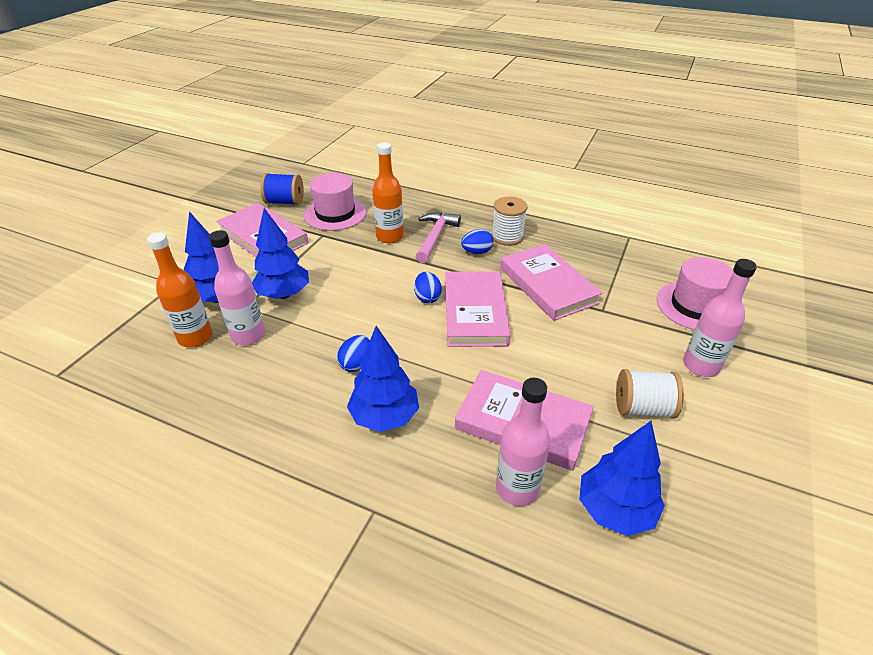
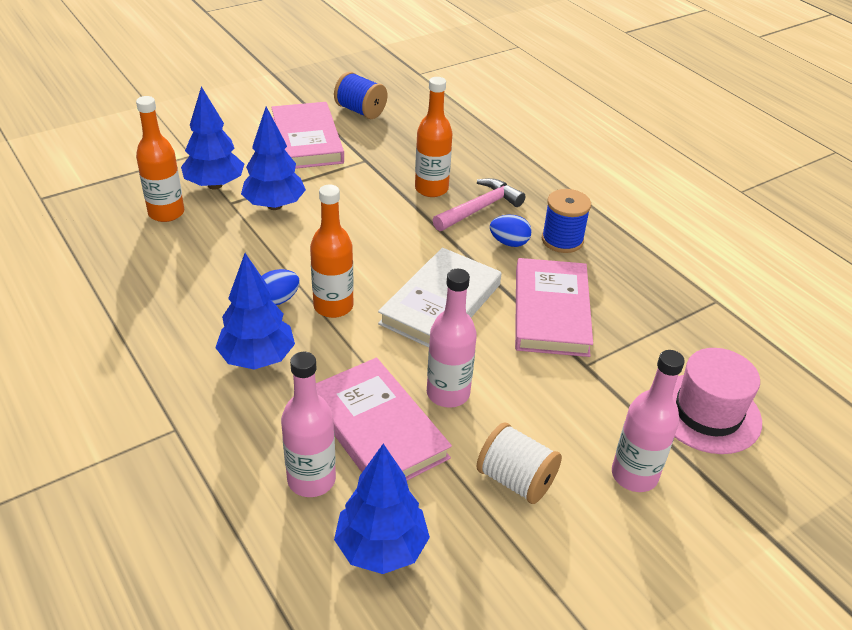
camera: 30 degrees right, 0 degrees up
pink bottle [209,230,265,345] -> pink bottle moved to [427,269,477,408]
pink hat [304,173,367,231] -> none
blue egg [414,272,442,303] -> none
pink book [445,271,511,347] -> white book [378,248,502,347]
white spool [492,196,527,246] -> blue spool [542,189,591,253]
none -> orange bottle [310,185,354,318]

